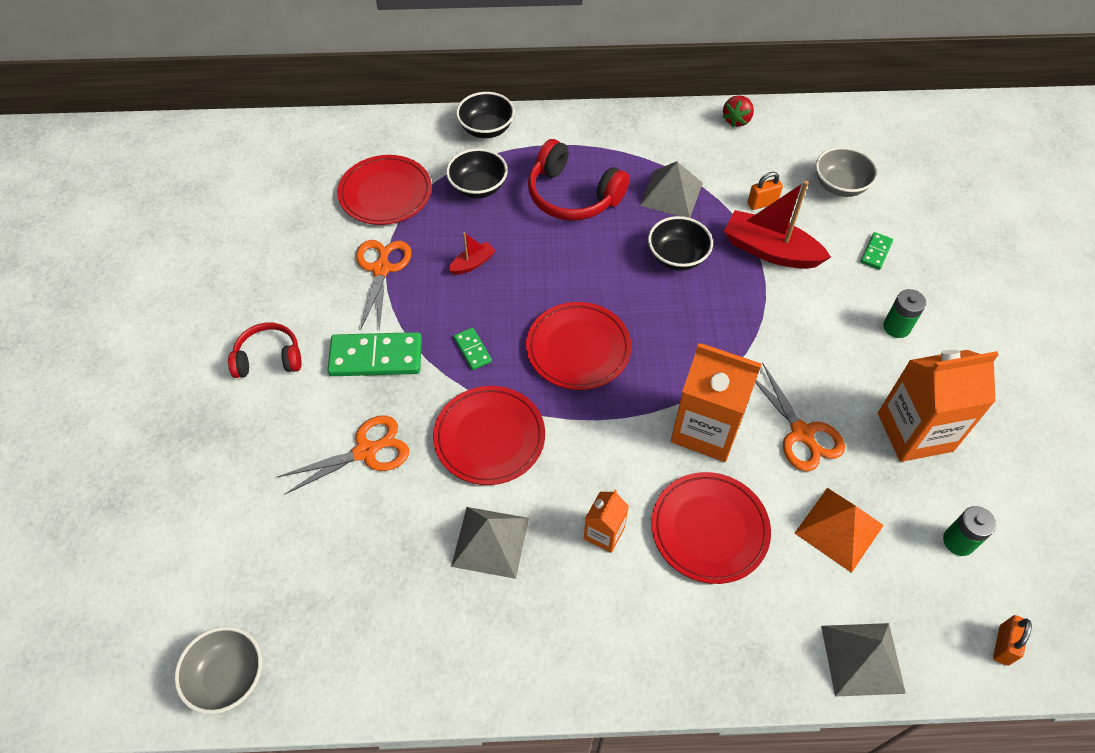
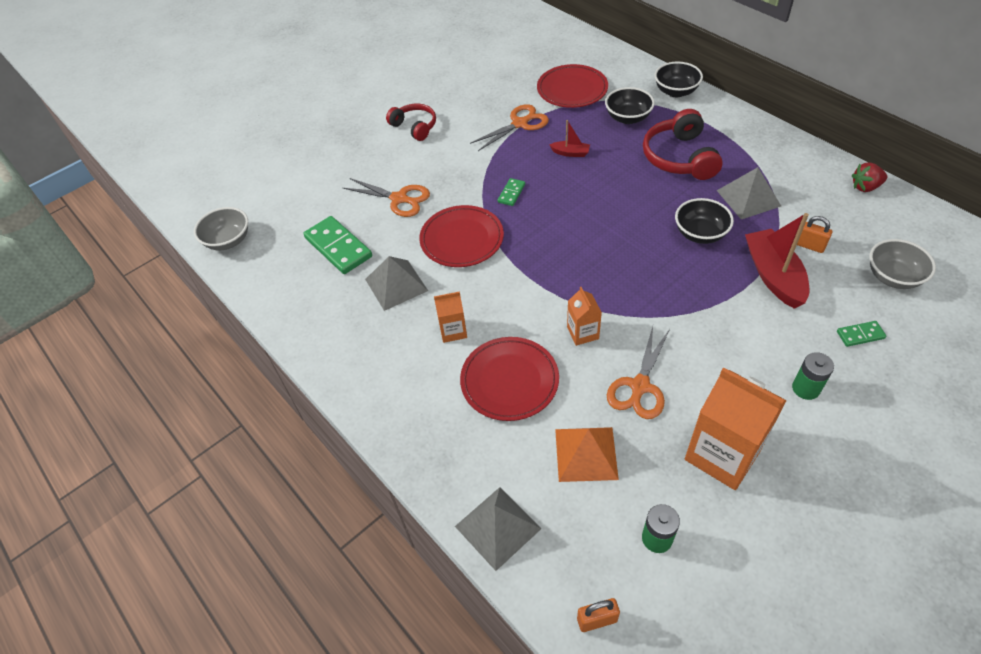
camera: 55 degrees right, 5 degrees down
green domino [327,332,422,376] -> green domino moved to [303,216,372,274]
red plate [526,302,631,390] -> none
orange carton [671,343,762,462] -> orange carton [567,287,602,346], size x0.51

